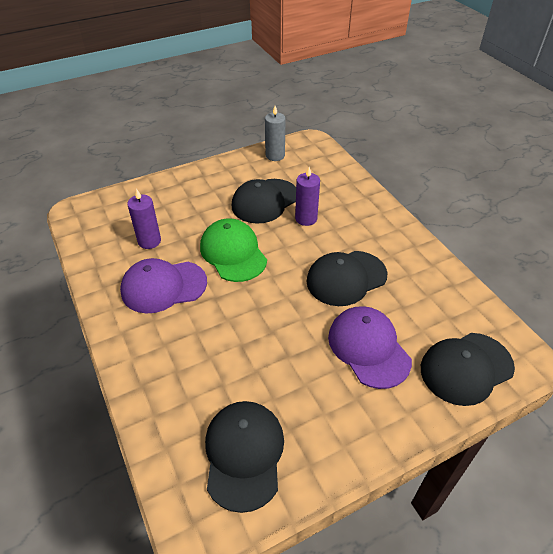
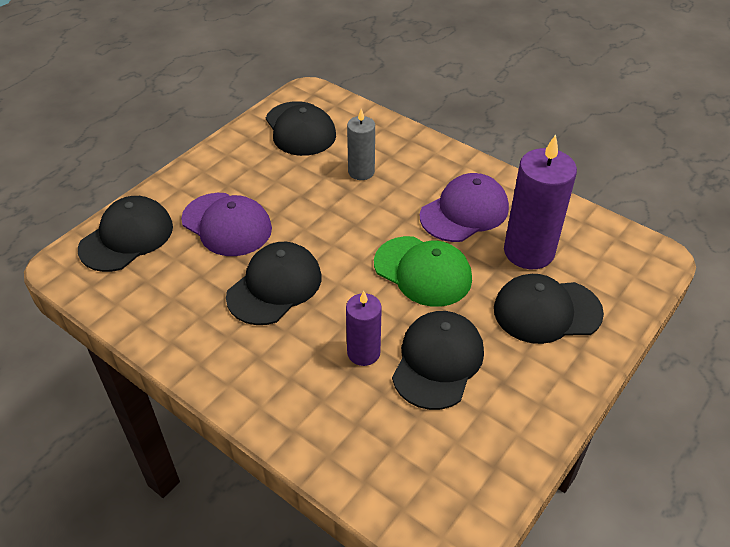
camera: 155 degrees right, 0 degrees up
purple candle [127,189,161,249] -> purple candle [504,134,577,269], size x1.72
grey candle [265,106,285,161] -> grey candle moved to [347,109,375,180]
none -> black cap [494,274,604,344]

